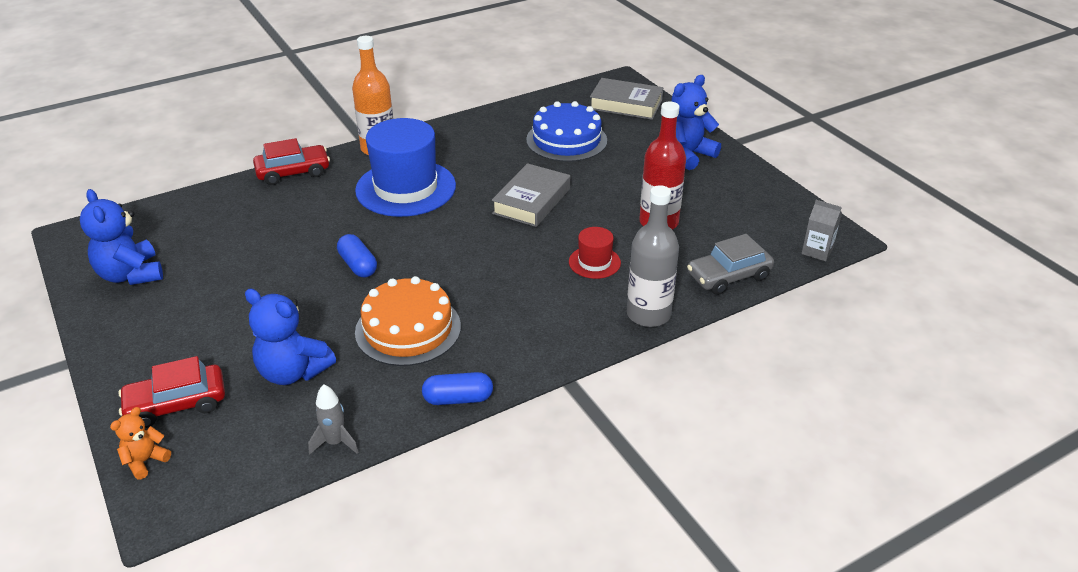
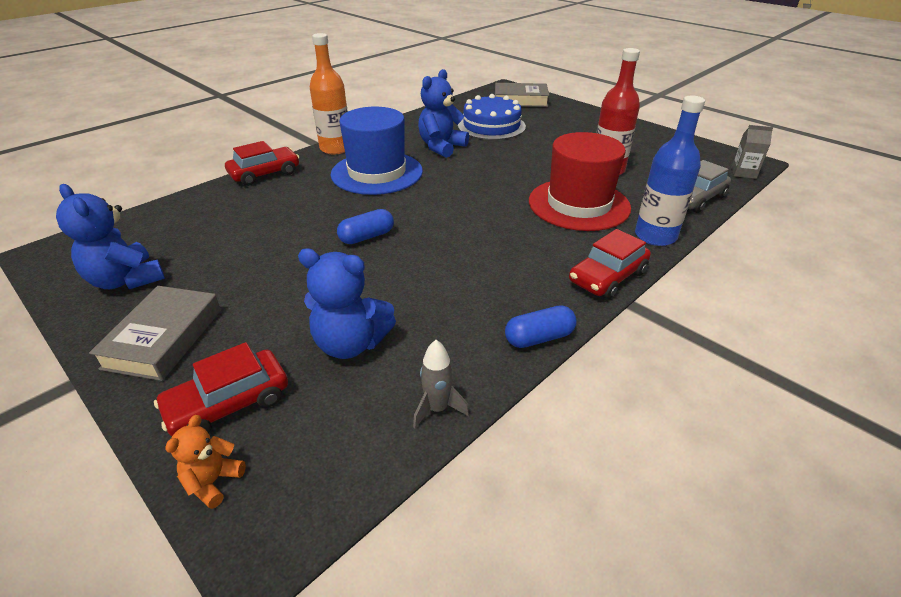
camera: 15 degrees left, 0 degrees up
blue capsule [337,234,377,277] -> blue capsule turned 75 degrees counterclockwise [337,209,394,244]
orange cake [355,276,461,366] -> none
grey book [492,163,570,227] -> grey book moved to [89,286,221,381]
red hat [569,227,621,279] -> red hat [529,132,631,231], size x2.12
grey bottle [627,185,679,327] -> blue bottle [635,96,705,246]
blue teddy bear [672,75,721,170] -> blue teddy bear moved to [418,69,469,158]
none -> red car [569,229,651,299]

